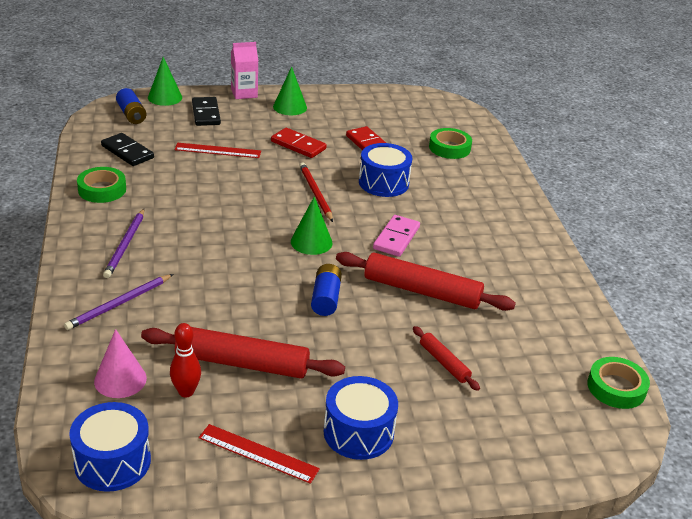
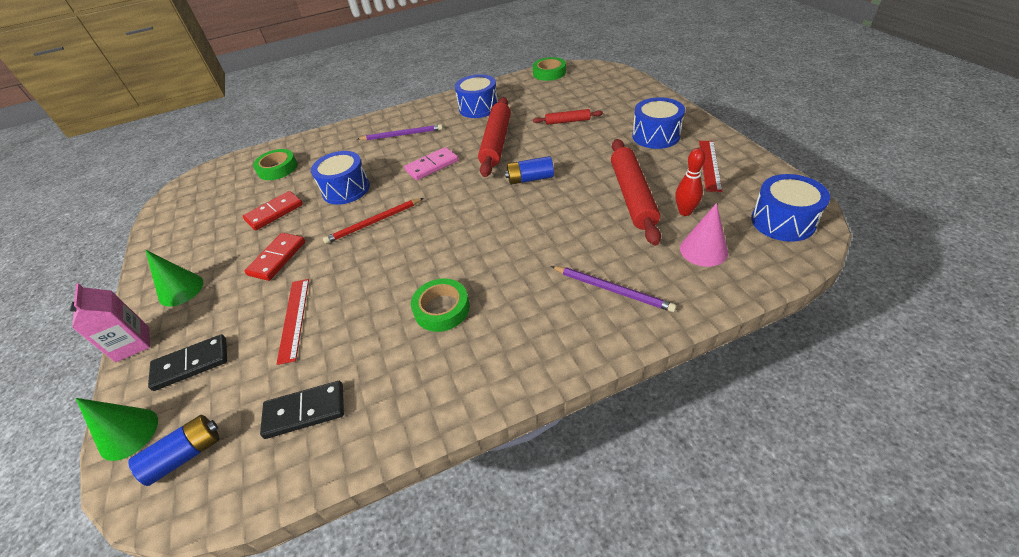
camera: 95 degrees left, 10 degrees up
green tape [77,167,126,203] -> green tape moved to [411,279,470,332]
black domino [101,133,154,166] -> black domino turned 45 degrees clockwise [260,381,344,439]
purple pencil [103,209,144,278] -> purple pencil moved to [357,124,443,141]
green cone [291,196,333,255] -> none
pink domino [373,215,420,257] -> pink domino turned 45 degrees counterclockwise [404,147,458,180]
red rolling pin [413,326,480,391] -> red rolling pin turned 45 degrees clockwise [533,109,603,125]
none -> blue drum [455,74,498,118]

